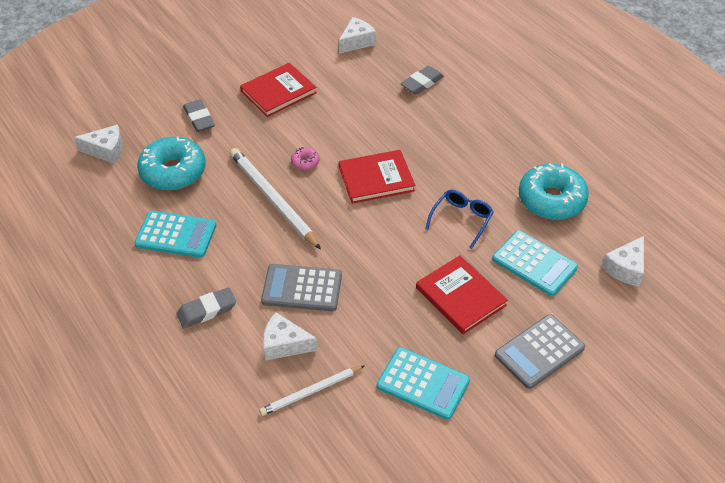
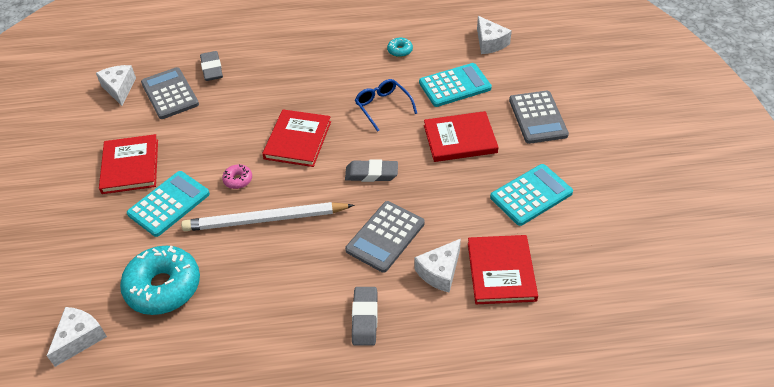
camera: 60 degrees left, 0 degrees up
turquoise calculator [134,211,216,258] -> turquoise calculator moved to [127,171,210,237]
grey eraser [183,99,215,132] -> grey eraser moved to [345,159,398,182]
white pencil [259,365,365,416] -> red book [468,235,538,304]
turquoise donut [519,163,589,220] -> turquoise donut [387,38,413,57], size x0.43
none -> grey calculator [141,67,199,119]

